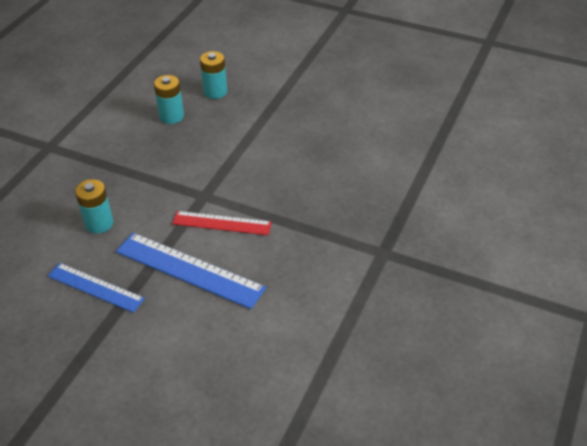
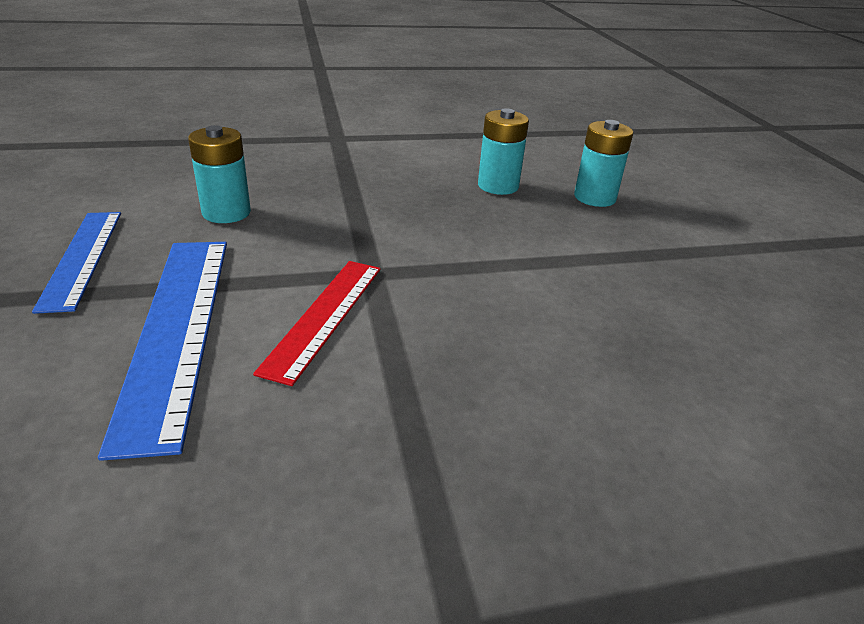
camera: 50 degrees right, 10 degrees down
red ruler [172,211,272,235] -> red ruler turned 45 degrees clockwise [253,261,381,386]

